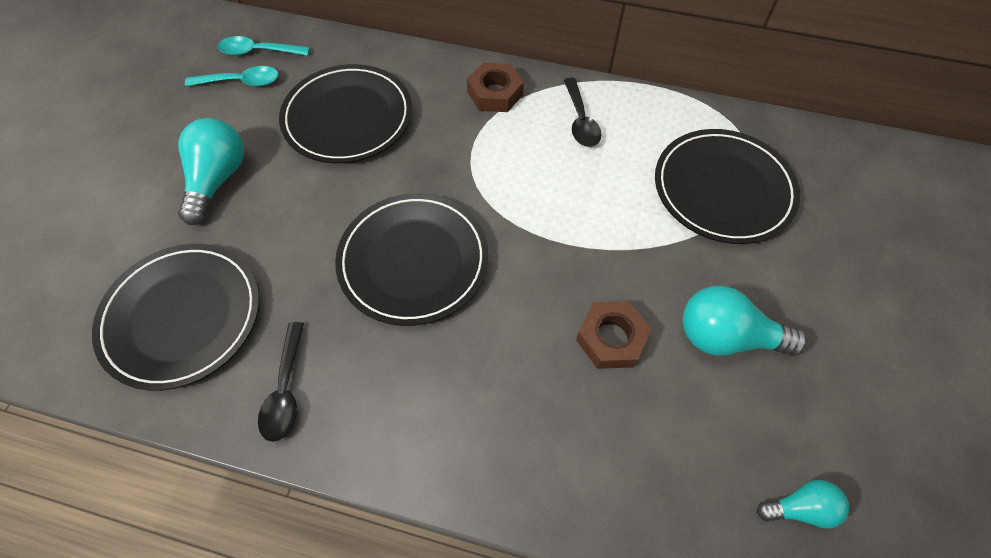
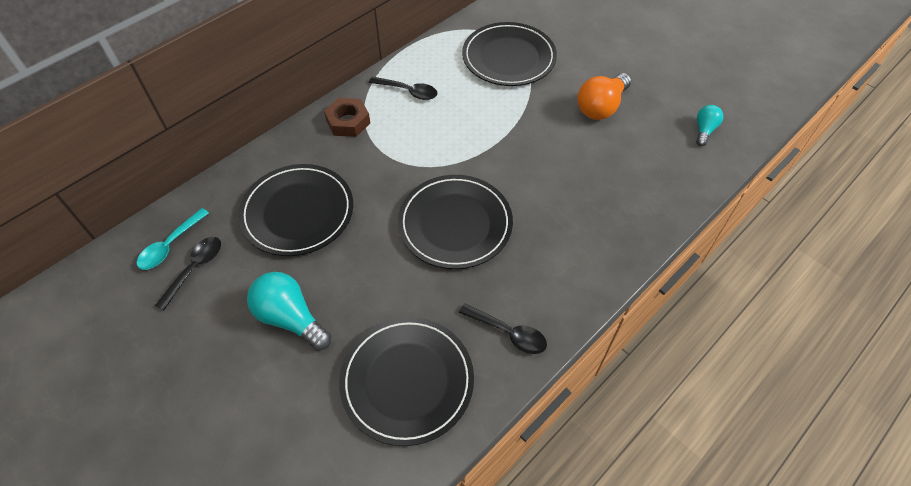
camera: 60 degrees left, 5 degrees down
turquoise spoon [185,66,279,86] -> black spoon [155,237,221,310]
brown nut [576,301,651,369] -> none
turquoise light bulb [682,286,807,356] -> orange light bulb [577,73,631,120]

